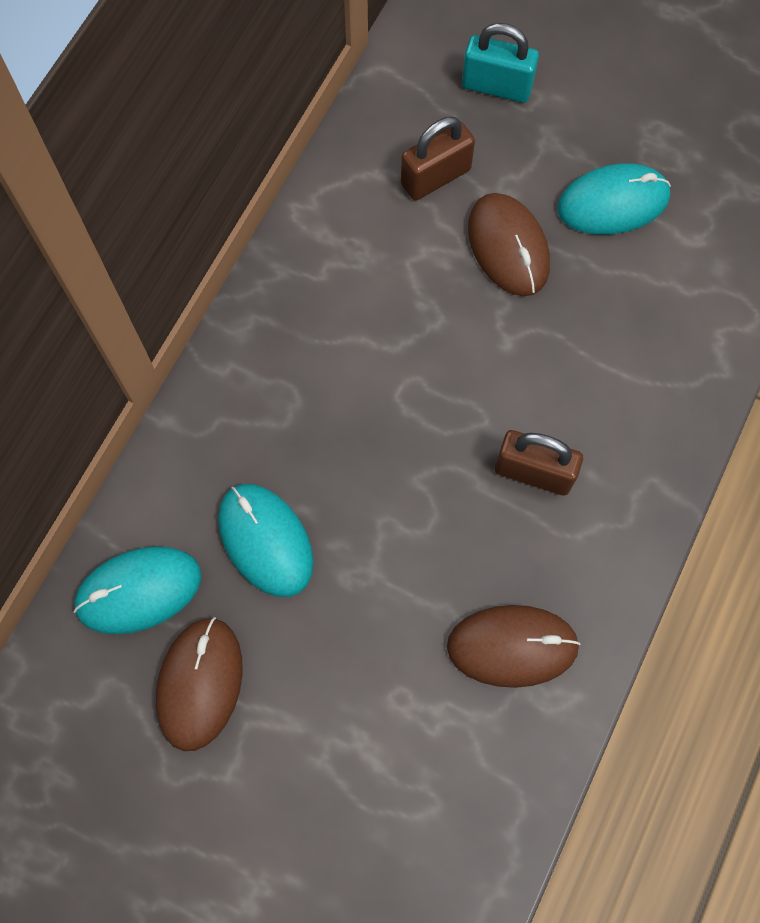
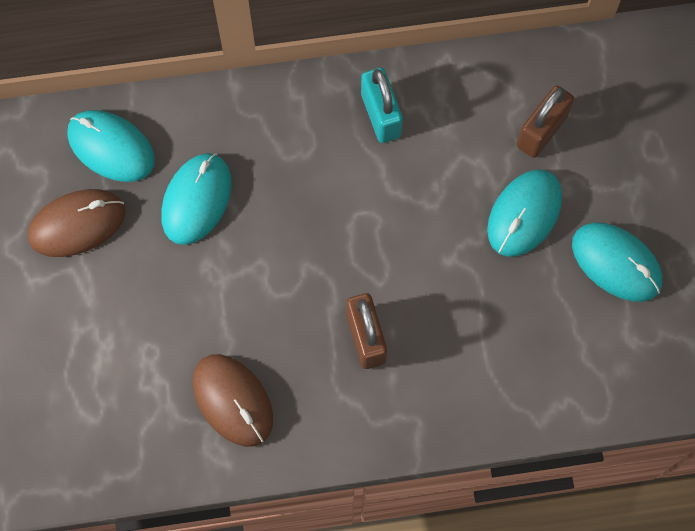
camera: 55 degrees right, 0 degrees up
brown padlock [401,116,475,200] -> brown padlock turned 75 degrees counterclockwise [517,85,574,158]
turquoise padlock [462,23,539,103] -> turquoise padlock moved to [361,68,403,143]
brown mouse [468,193,550,296] -> turquoise mouse [487,170,562,257]

